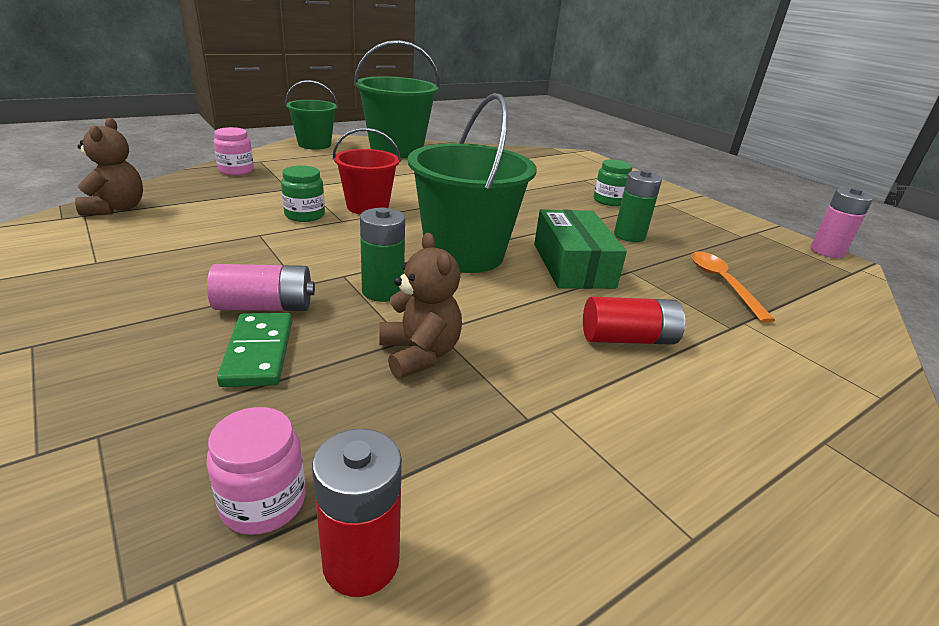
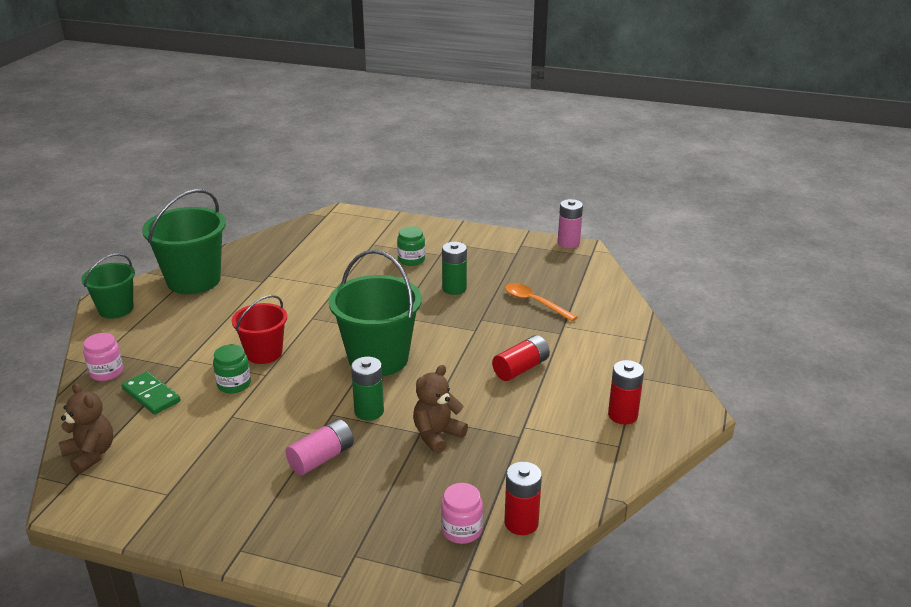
camera: 35 degrees left, 0 degrees up
green domino [217,313,292,387] -> green domino moved to [121,371,181,415]
brown teddy bear [379,233,462,379] -> brown teddy bear turned 75 degrees counterclockwise [413,365,468,454]
green box [534,209,627,289] -> none
none -> red battery [608,360,644,425]

